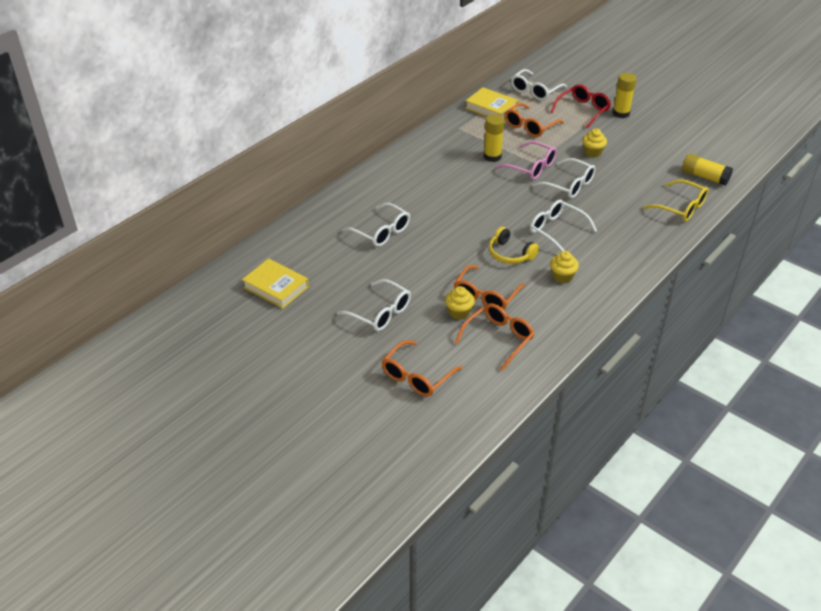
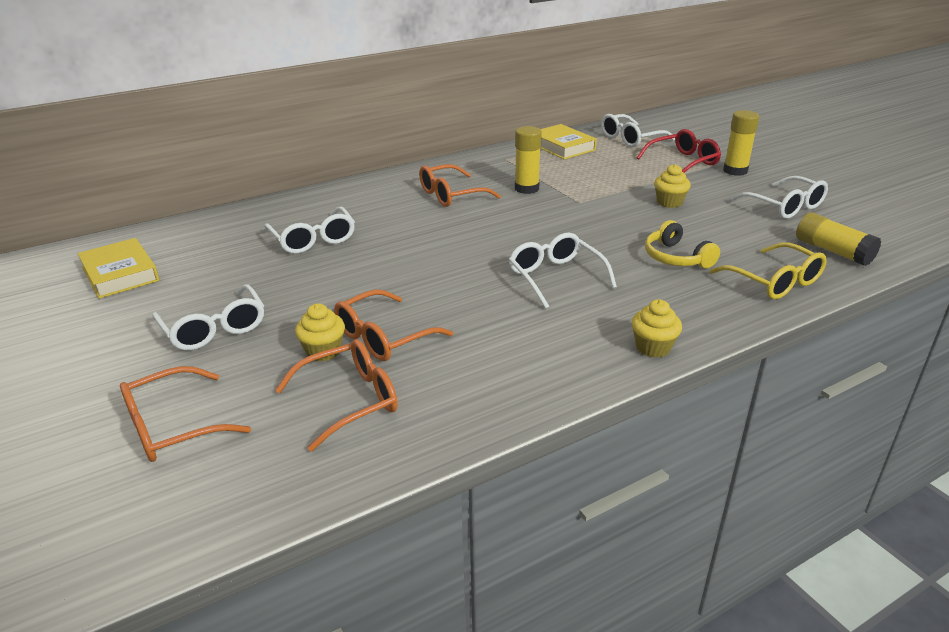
camera: 20 degrees right, 10 degrees down
yellow headphones [489,227,539,264] -> yellow headphones moved to [645,220,720,269]
pink glasses [495,141,557,180] -> none
orange glasses [505,103,564,137] -> orange glasses moved to [419,164,501,207]
white glasses [532,158,596,198] -> white glasses moved to [730,176,828,219]
yellow cupcake [550,251,579,284] -> yellow cupcake moved to [632,299,682,358]

